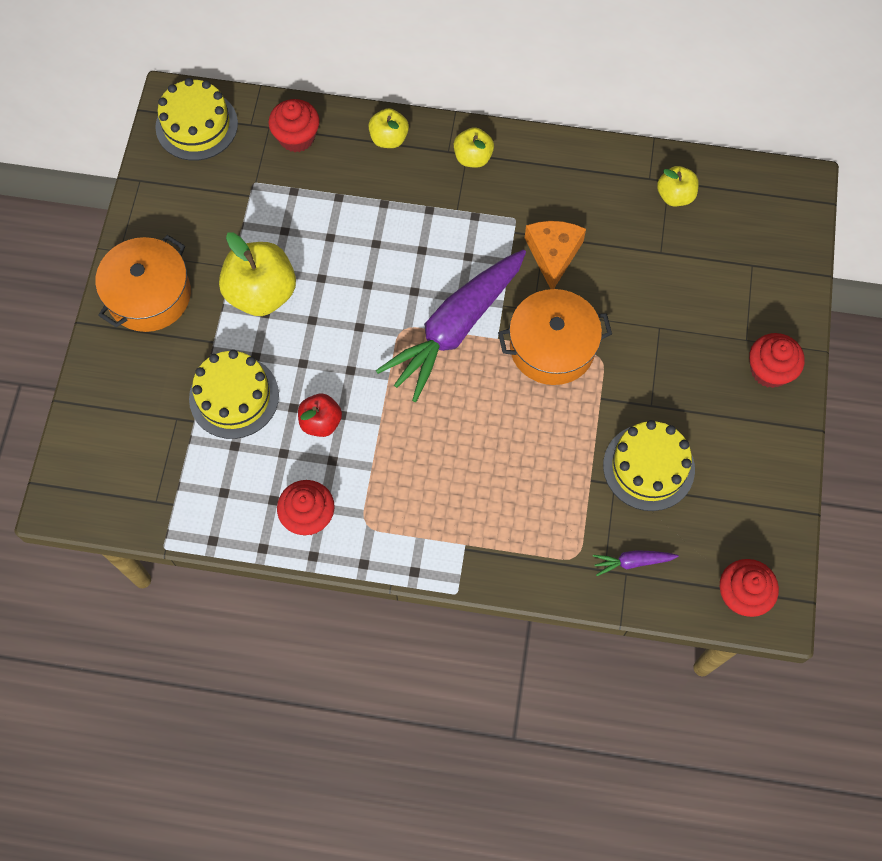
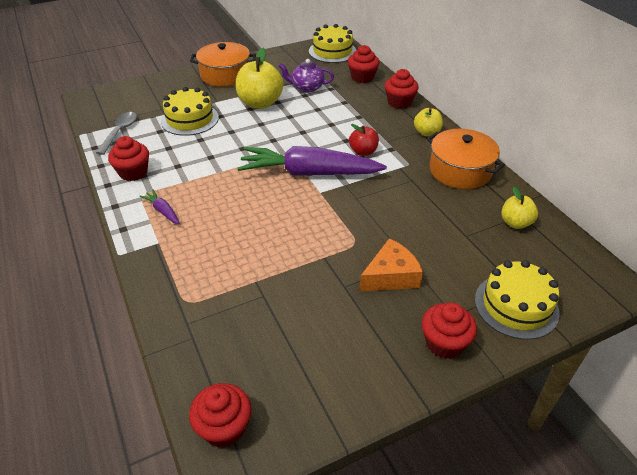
camera: 55 degrees right, 25 degrees down
red apple [298,394,342,437] -> red apple moved to [349,124,379,156]
yellow apple [368,108,409,148] -> red cupcake [385,69,419,109]
orange pot [498,289,612,385] -> orange pot moved to [427,129,505,189]
orange cheese [525,221,586,289] -> orange cheese moved to [359,238,423,292]
purple carrot [593,550,679,576] -> purple carrot moved to [139,189,179,224]
yellow cake [603,420,695,511] -> yellow cake moved to [475,260,560,340]
none -> grey spoon [96,112,137,155]
none -> purple teapot [279,59,334,93]

